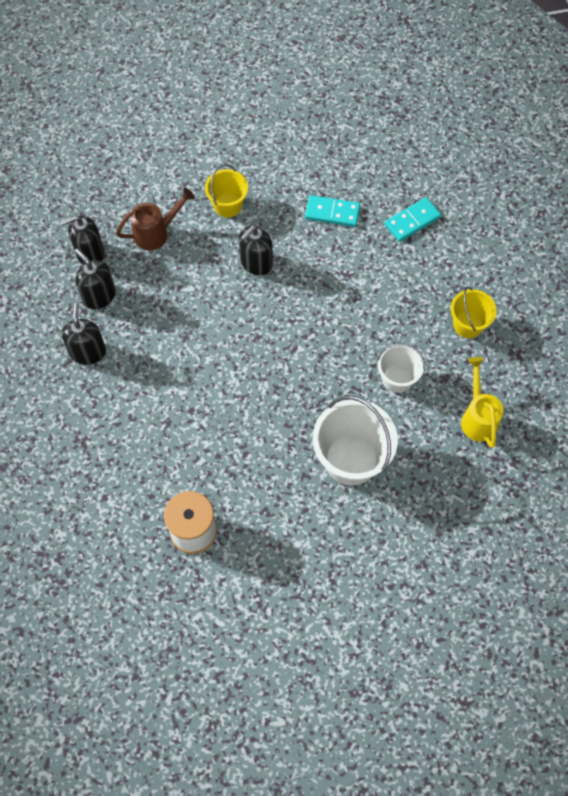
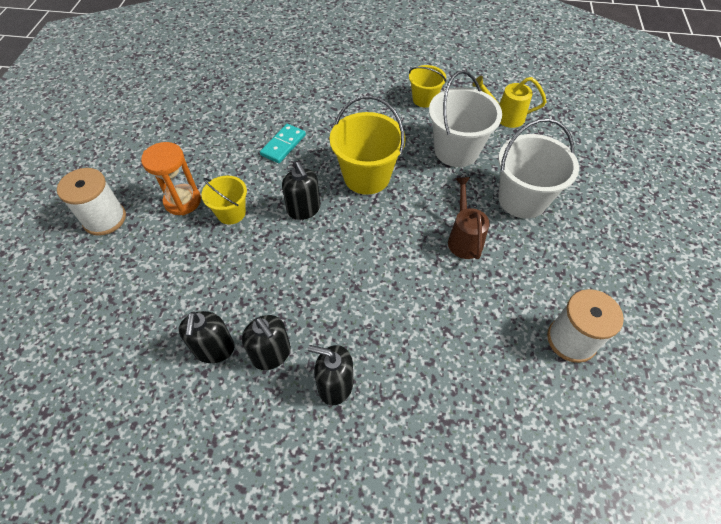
camera: 70 degrees left, 10 degrees down
black soap dispenser [74,249,116,309] -> black soap dispenser turned 105 degrees counterclockwise [242,315,291,370]
brown watering can [116,188,195,251] -> brown watering can moved to [448,177,489,259]
white bucket [377,343,425,393] -> white bucket [429,70,502,167], size x1.72
turquoise domino [385,197,441,242] -> none
none -> white spool [57,168,126,236]
none -> orange hourglass [141,142,201,215]
none -> yellow bucket [330,95,405,195]

